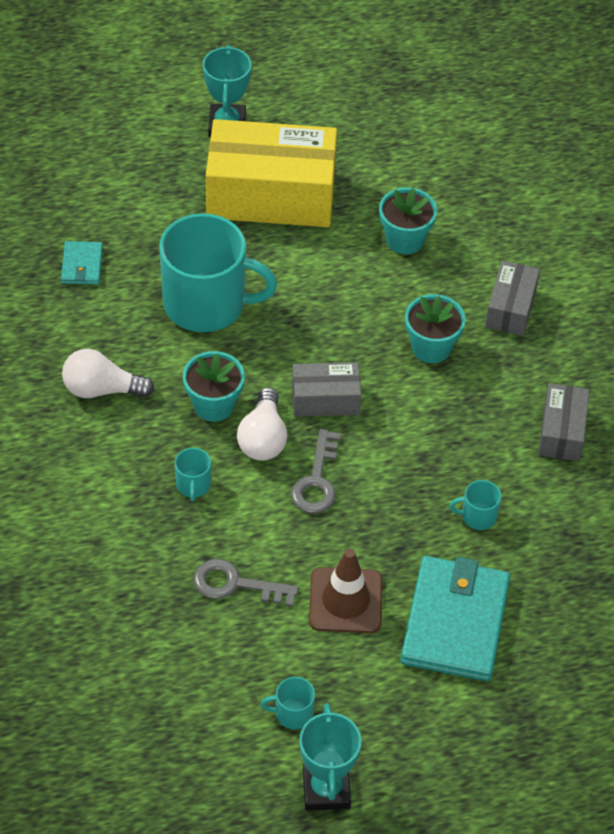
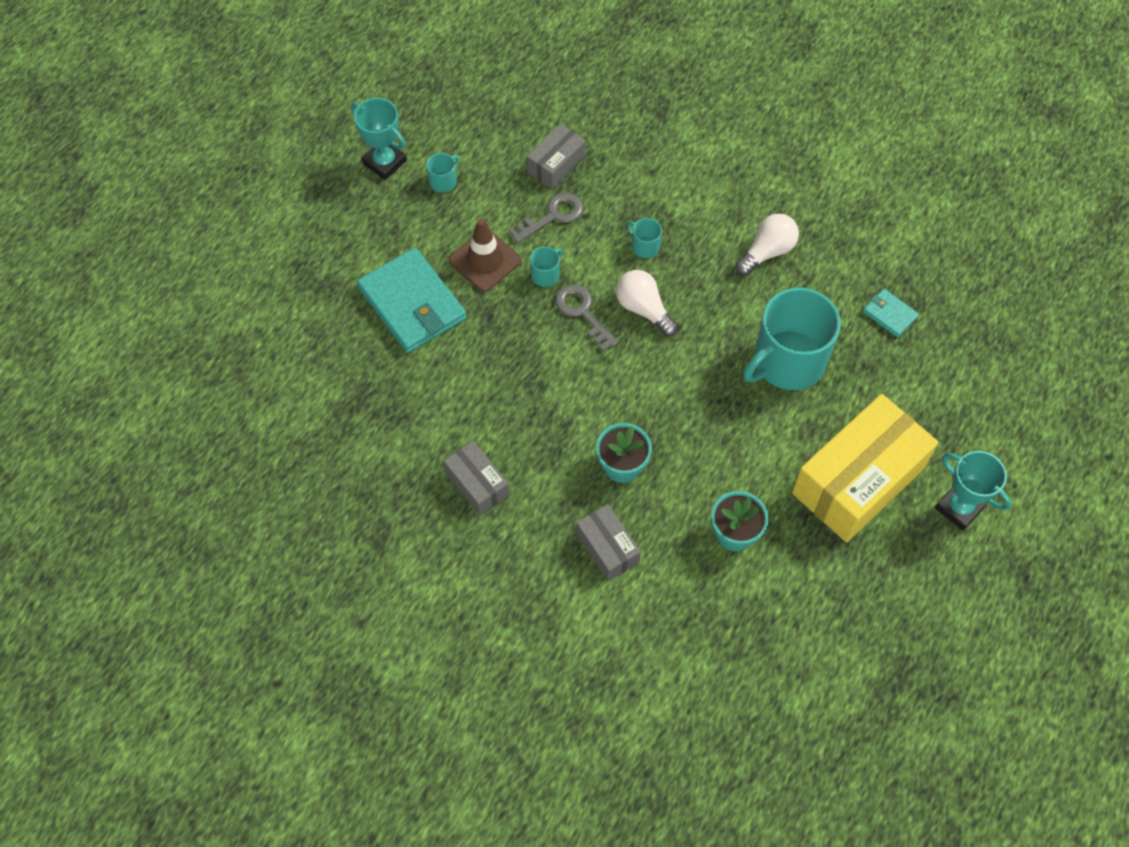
camera: 135 degrees right, 10 degrees up
turquoise flower pot [183,351,245,422] -> none
grey box [292,362,361,417] -> grey box moved to [527,124,586,189]
turquoise mug [449,480,501,530] -> turquoise mug moved to [530,247,563,287]

